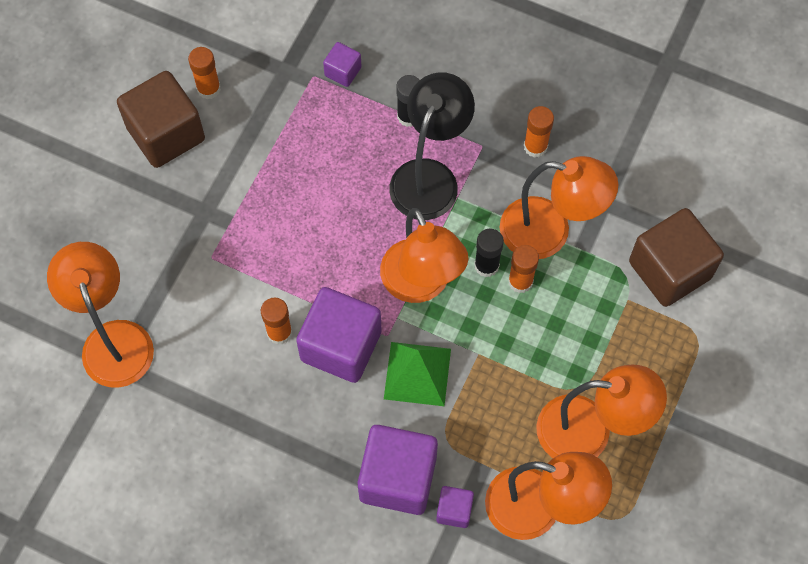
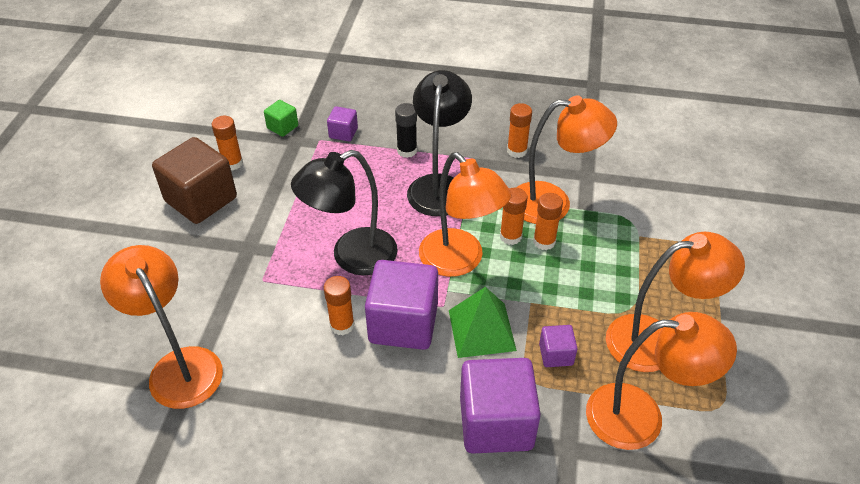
camera: 15 degrees left, 20 degrees down
purple cube [436,486,474,528] -> purple cube moved to [539,325,578,367]
black glue stick [474,229,504,277] -> orange glue stick [500,187,528,245]
brown cube [629,208,724,307] -> none
none -> green cube [264,100,298,137]
none -> black lamp [291,150,398,275]

